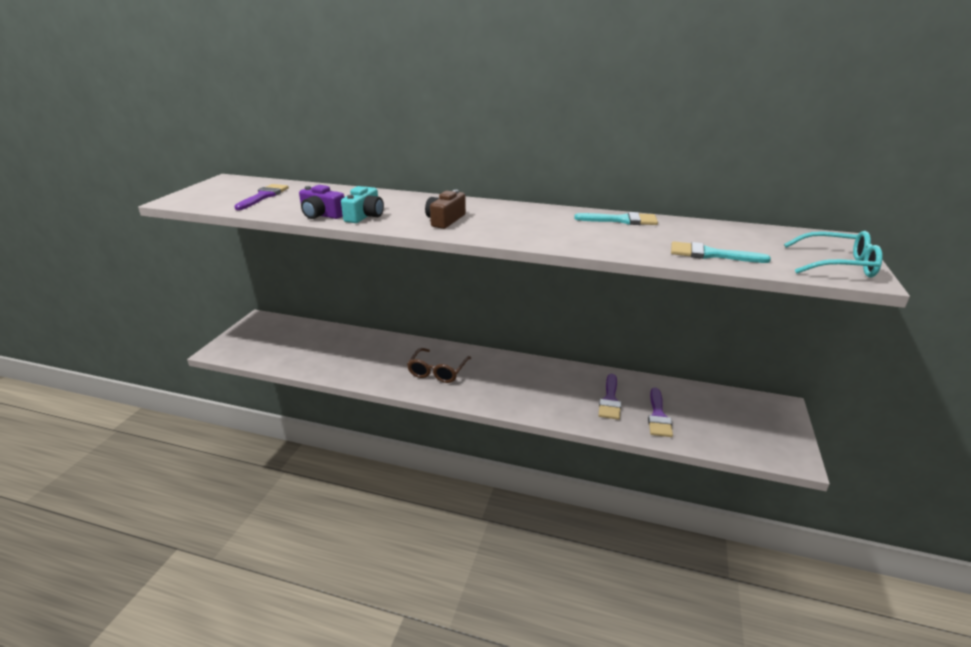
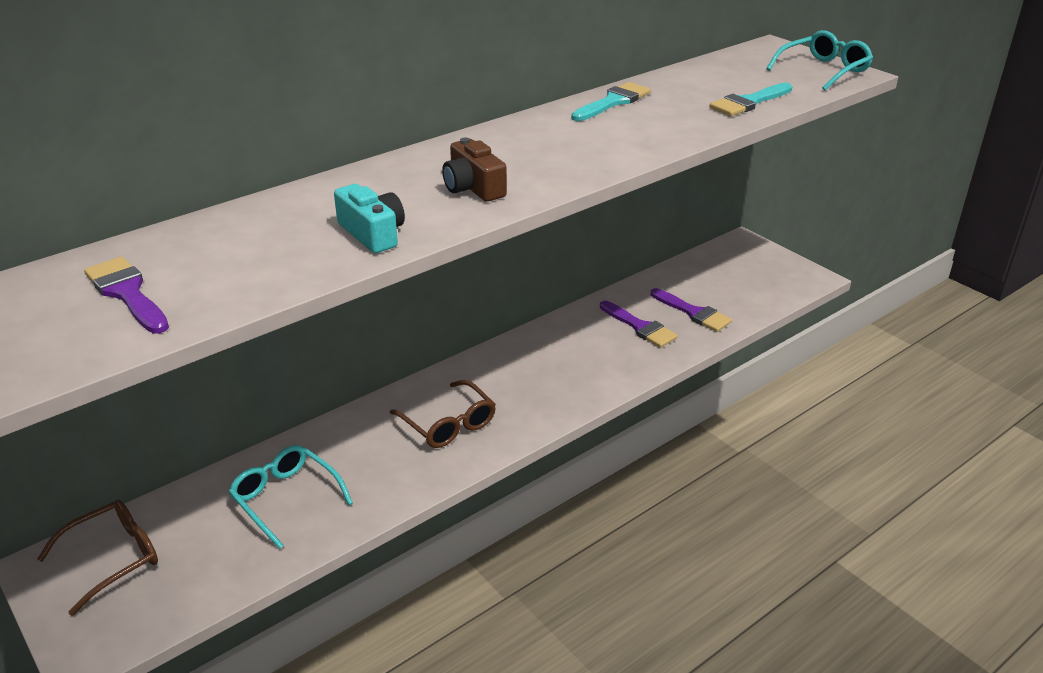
camera: 55 degrees left, 5 degrees up
purple camera [299,185,344,219] -> none
none -> brown glasses [37,500,158,616]
none -> turquoise glasses [229,445,353,549]

